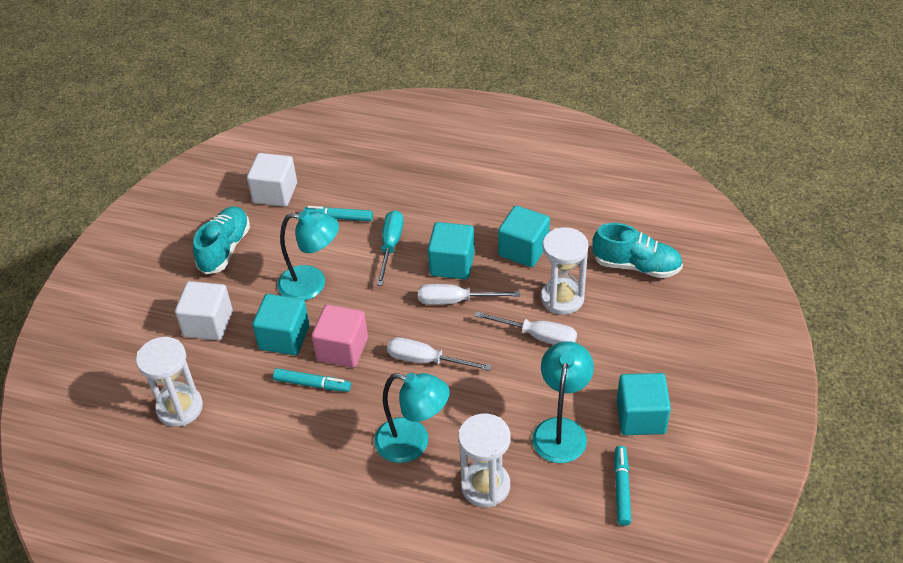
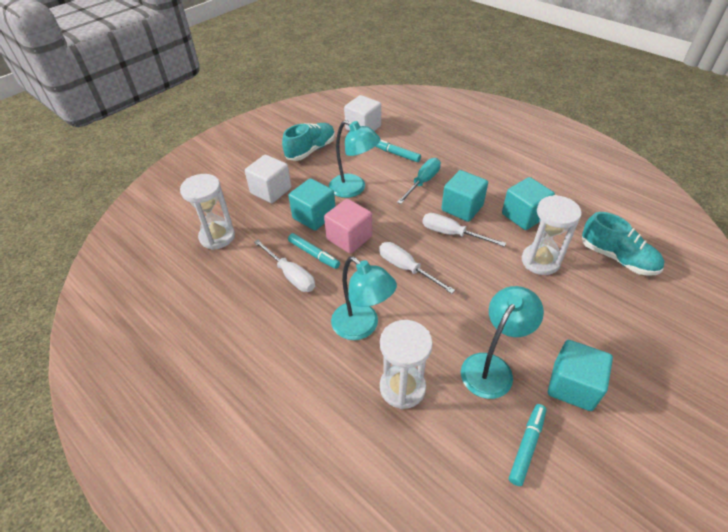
camera: 25 degrees right, 0 degrees up
white screwdriver [475,311,577,345] -> white screwdriver moved to [254,240,315,292]

